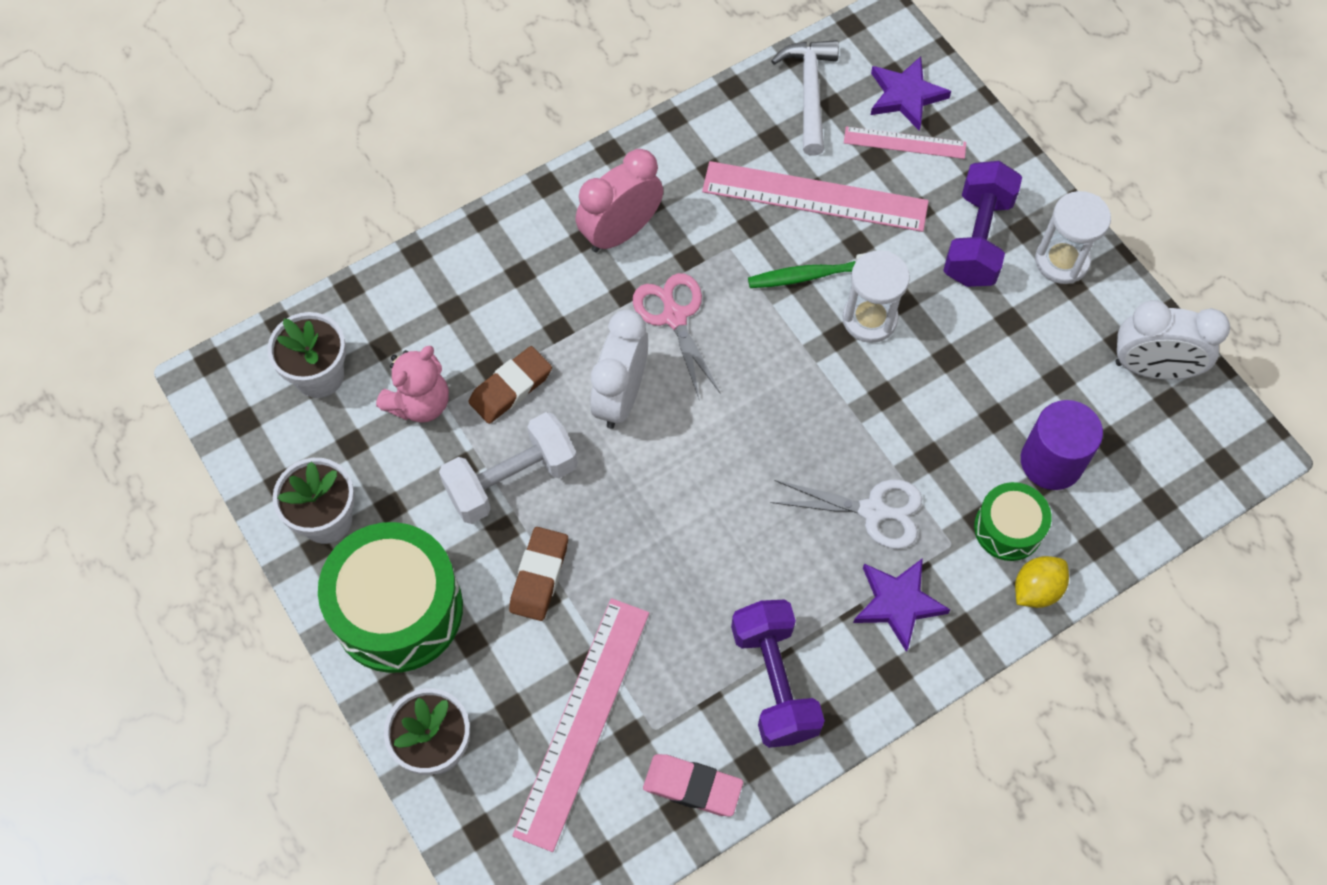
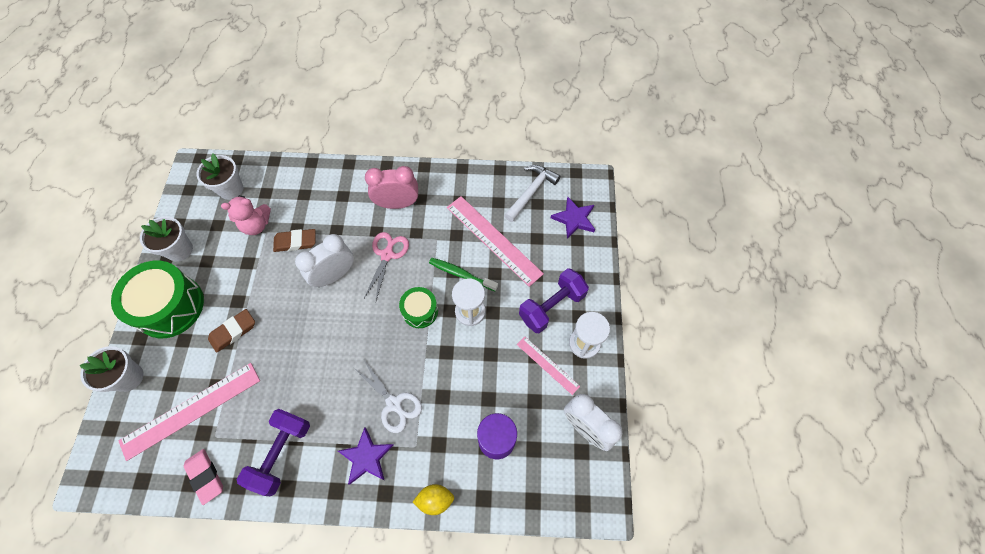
camera: 35 degrees right, 0 degrees up
white dumbbell [439,412,578,524] -> none
pink ruler [844,127,966,159] -> pink ruler moved to [517,337,580,395]
green drum [974,482,1052,561] -> green drum moved to [399,287,438,328]

